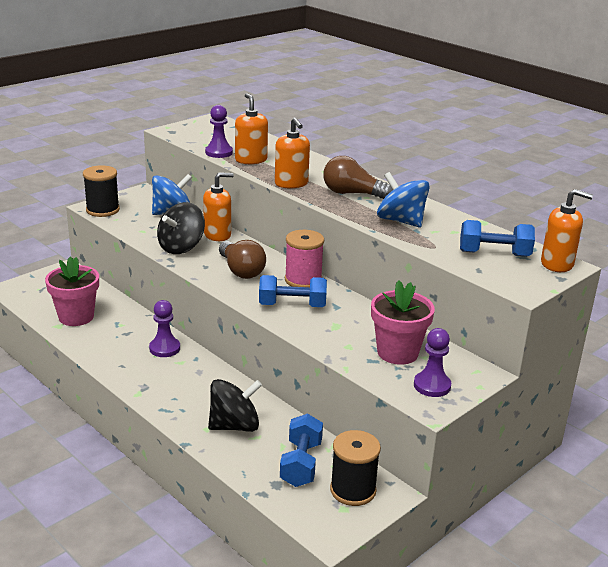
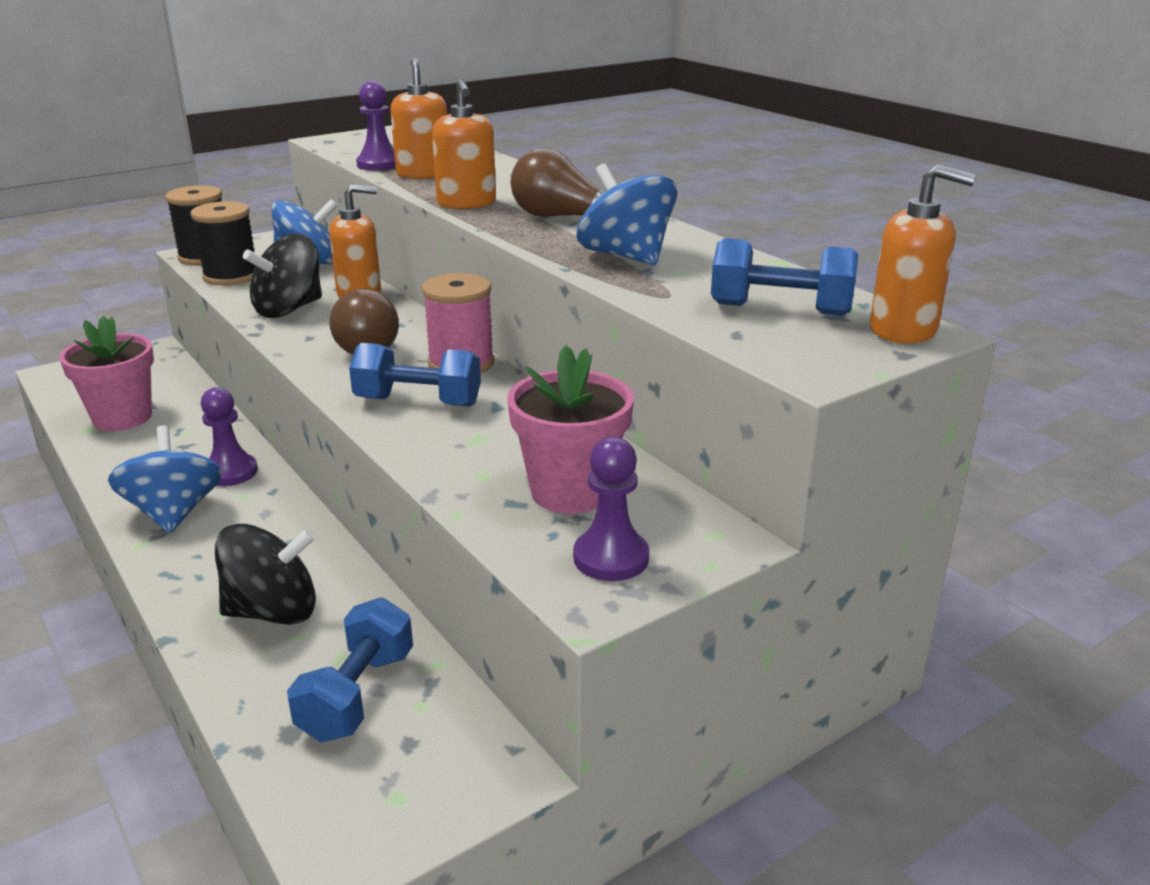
camera: 10 degrees right, 0 degrees up
black spool [330,430,381,506] -> black spool moved to [190,201,256,286]
none -> blue spinning top [108,425,222,533]

